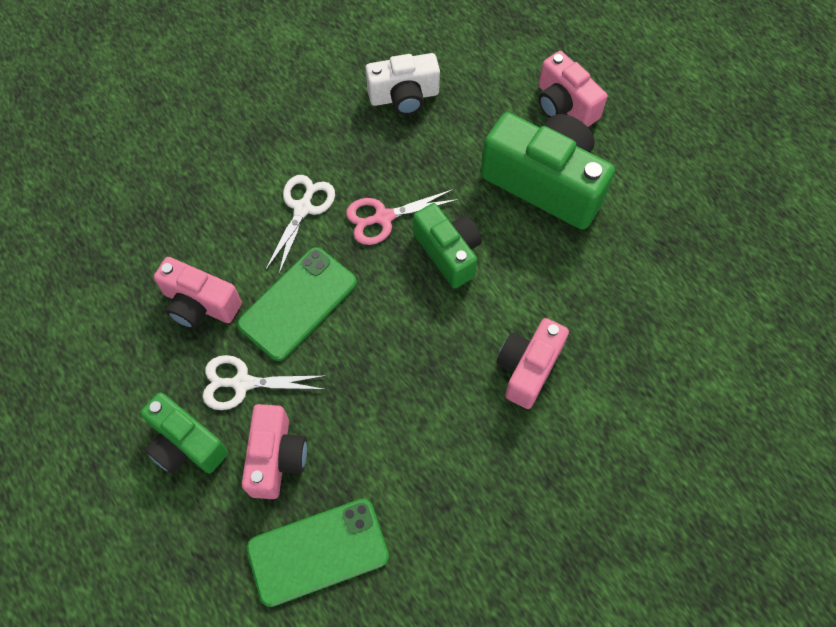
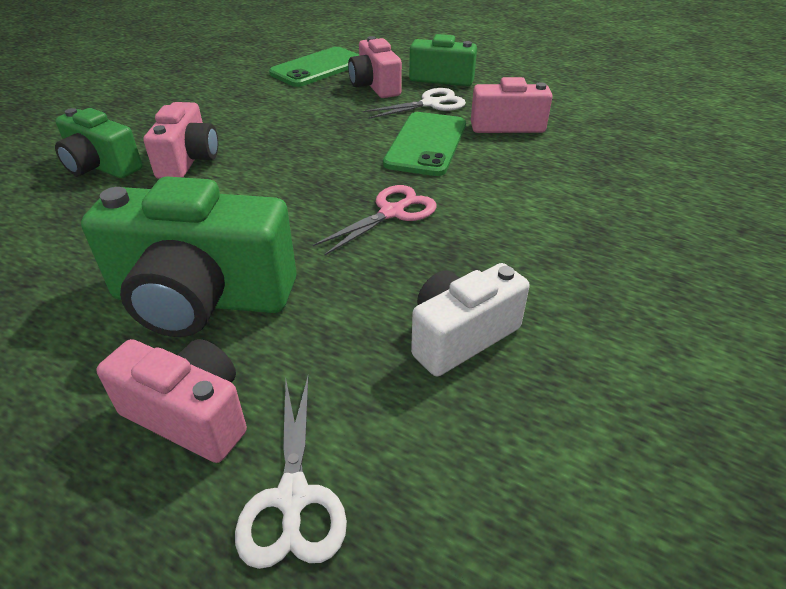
camera: 155 degrees right, 25 degrees down
white scissors [265,175,335,274] -> white scissors moved to [235,375,347,569]
green camera [413,203,482,288] -> green camera moved to [55,108,142,179]

